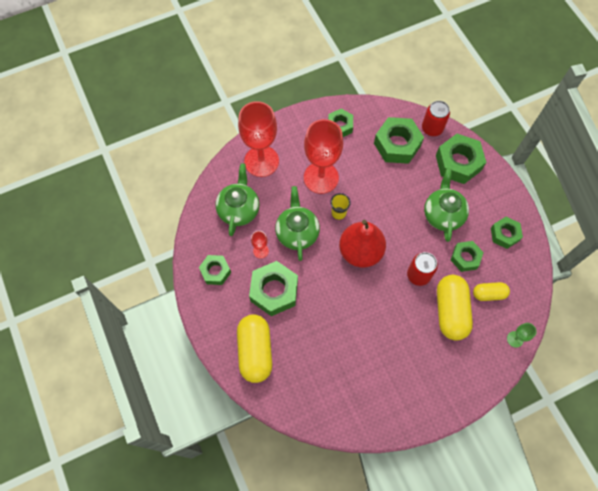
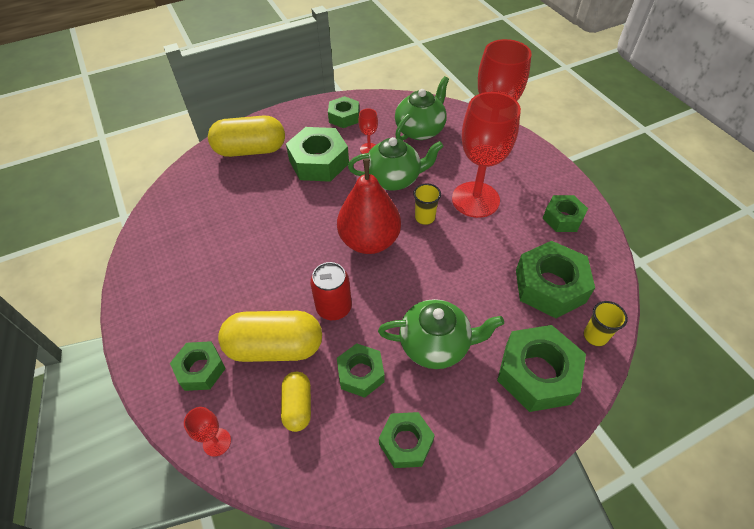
camera: 90 degrees right, 15 degrees down
green teapot [215,163,259,236] -> green teapot turned 60 degrees counterclockwise [395,76,449,140]
red can [422,101,450,136] -> yellow cup [584,301,628,346]
green goblet [507,323,537,348] -> red goblet [184,407,231,457]
none -> green nut [170,341,226,391]

